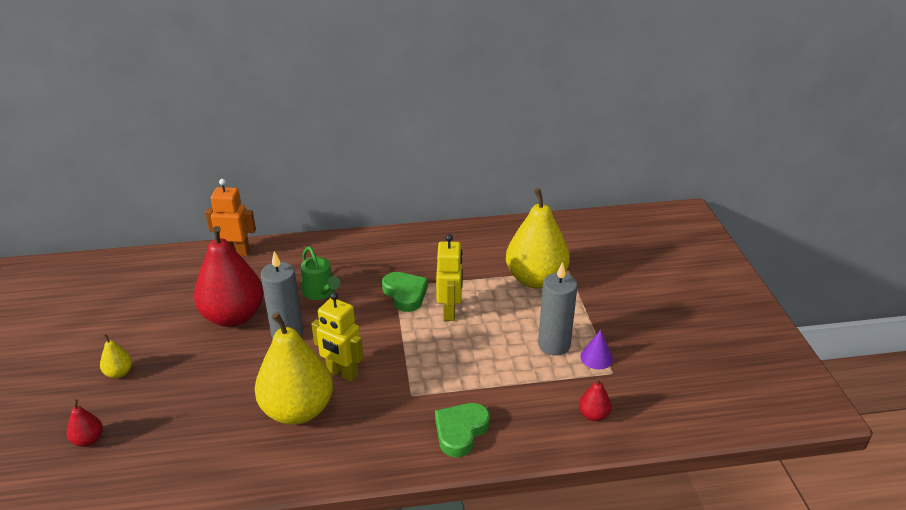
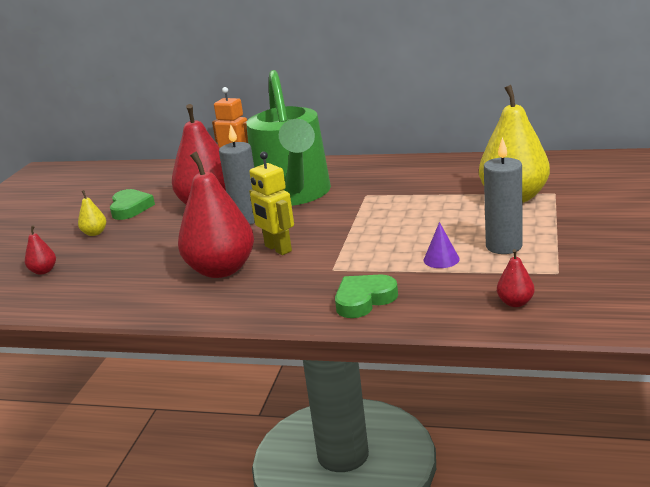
camera: 25 degrees right, 10 degrees down
yellow pear [255,312,333,425] -> red pear [178,151,254,278]
green watering can [301,246,340,300] -> green watering can [246,70,331,206], size x2.49
green heart [382,272,428,312] -> green heart moved to [110,189,155,220]
yellow robot [436,234,463,321] -> none
purple cone [580,330,613,369] -> purple cone moved to [424,222,460,268]

